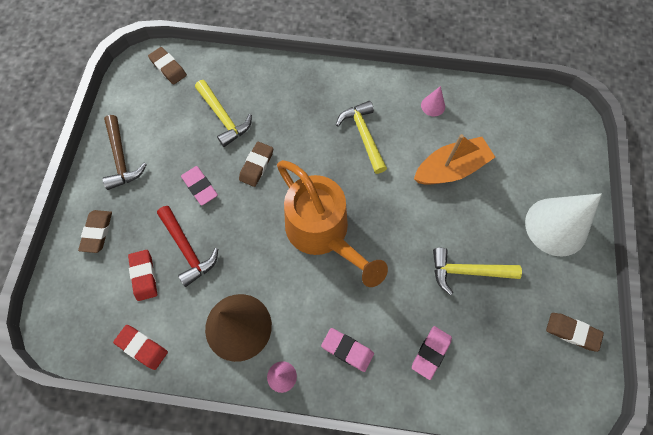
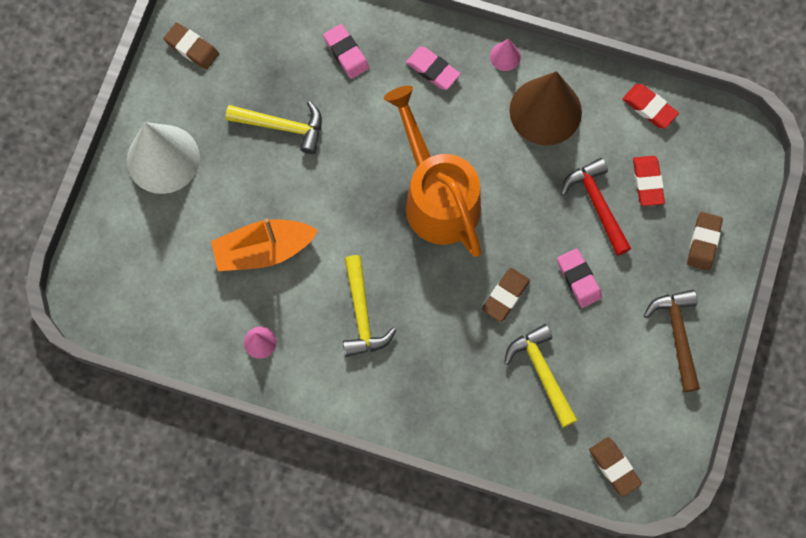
camera: 170 degrees left, 5 degrees up
pink eraser [412,326,452,380] -> pink eraser turned 75 degrees counterclockwise [323,24,369,79]

